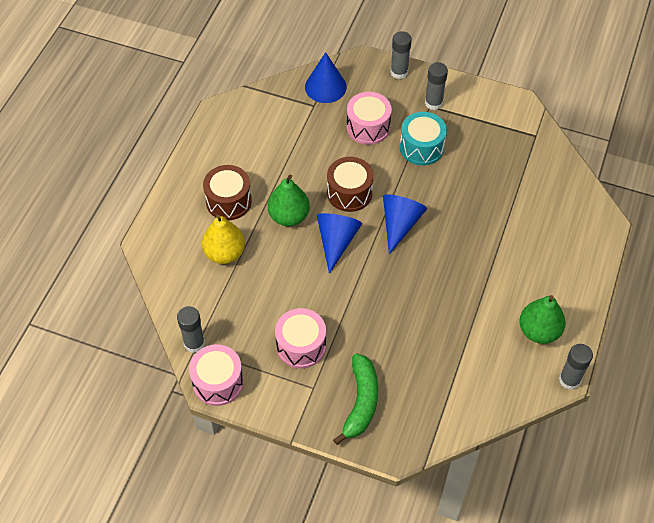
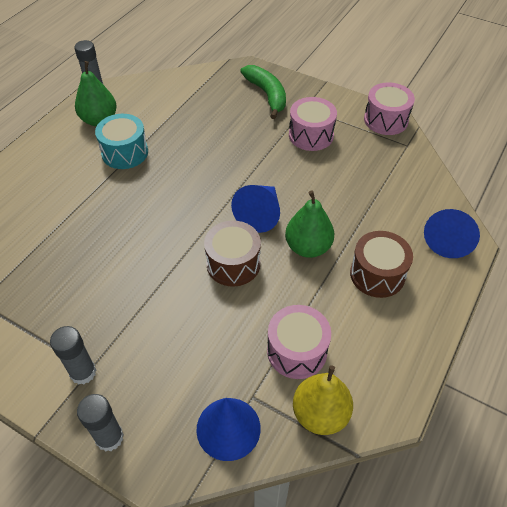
camera: 170 degrees left, 5 degrees down
grey glue stick [177,306,205,353] -> none
yellow pear [202,215,245,264] -> yellow pear moved to [293,365,353,435]
green banana [333,353,378,445] -> green banana turned 135 degrees clockwise [240,65,286,119]
pink drum [347,92,392,145] -> pink drum moved to [267,305,331,379]
blue cone [383,194,427,255] -> blue cone moved to [424,209,480,258]
turquoise drum [400,112,447,165] -> turquoise drum moved to [95,114,148,169]

